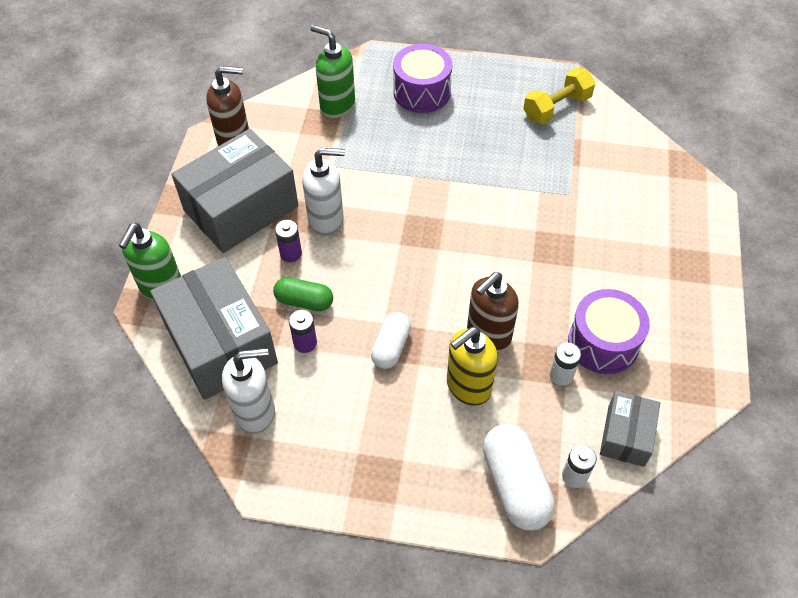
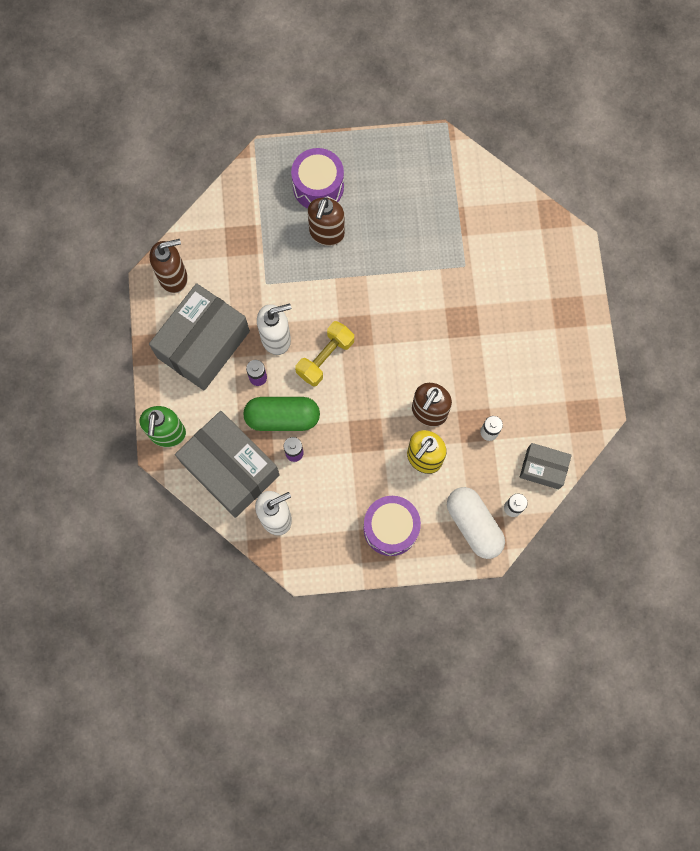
camera: 15 degrees left, 20 degrees up
green capsule [273,277,333,311] -> green capsule [243,397,320,431], size x1.58
green soap dispenser [311,25,355,118] -> none
white capsule [371,312,411,369] -> none
yellow dumbbell [523,68,595,124] -> yellow dumbbell moved to [295,321,354,387]
purple drum [568,289,650,374] -> purple drum moved to [363,496,421,556]
grey box [600,391,660,467] -> grey box turned 75 degrees counterclockwise [520,443,572,489]
none -> brown soap dispenser [308,198,345,246]

